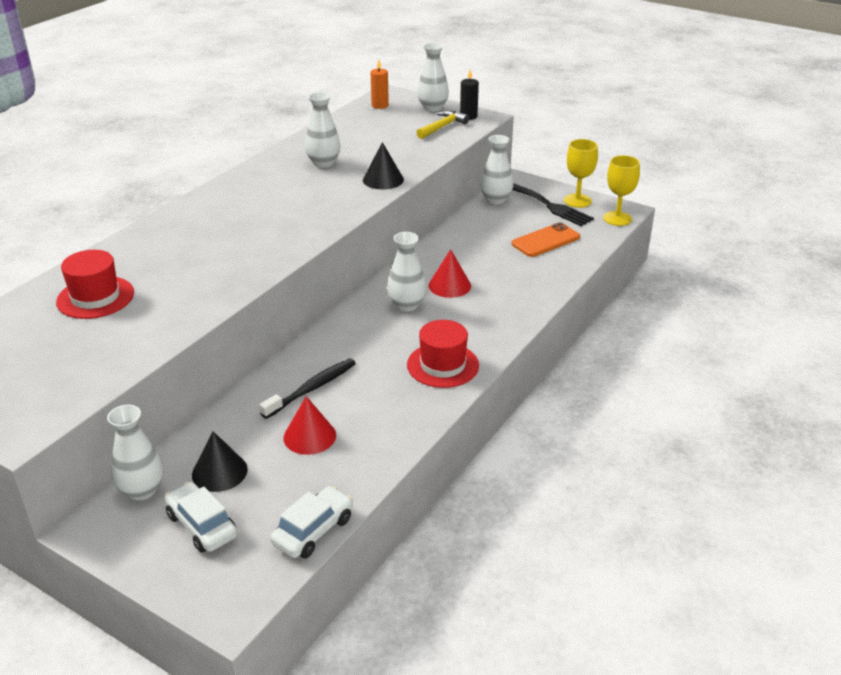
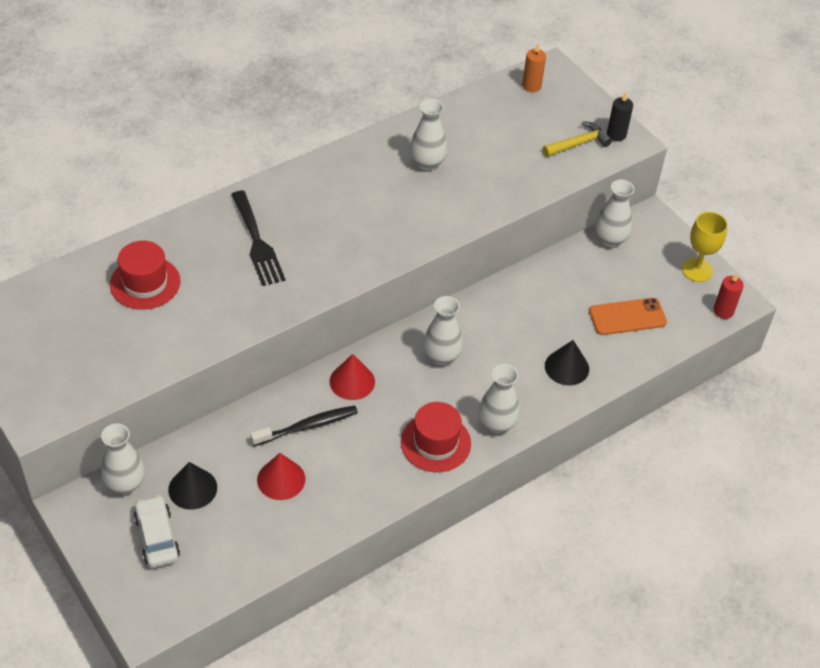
camera: 20 degrees right, 15 degrees up
white car [270,486,353,558] -> none
black cone [363,142,404,189] -> black cone moved to [545,340,589,386]
white vase [417,43,449,112] -> white vase moved to [479,364,520,433]
red cone [429,249,471,298] -> red cone moved to [330,354,375,400]
black fork [513,183,594,226] -> black fork moved to [231,191,286,286]
yellow goblet [603,155,640,226] -> red candle [713,273,744,319]

